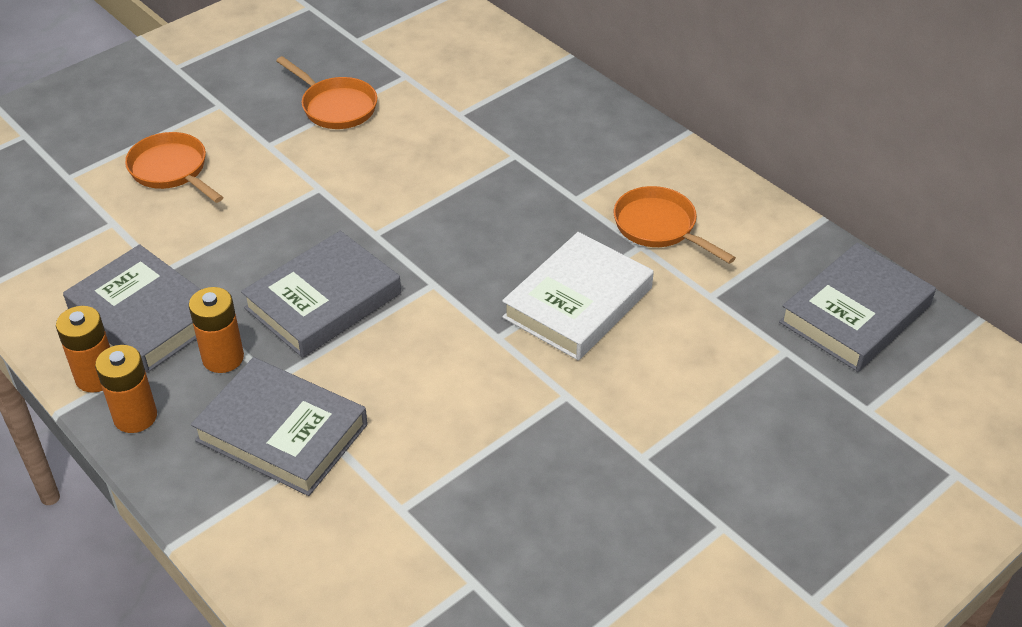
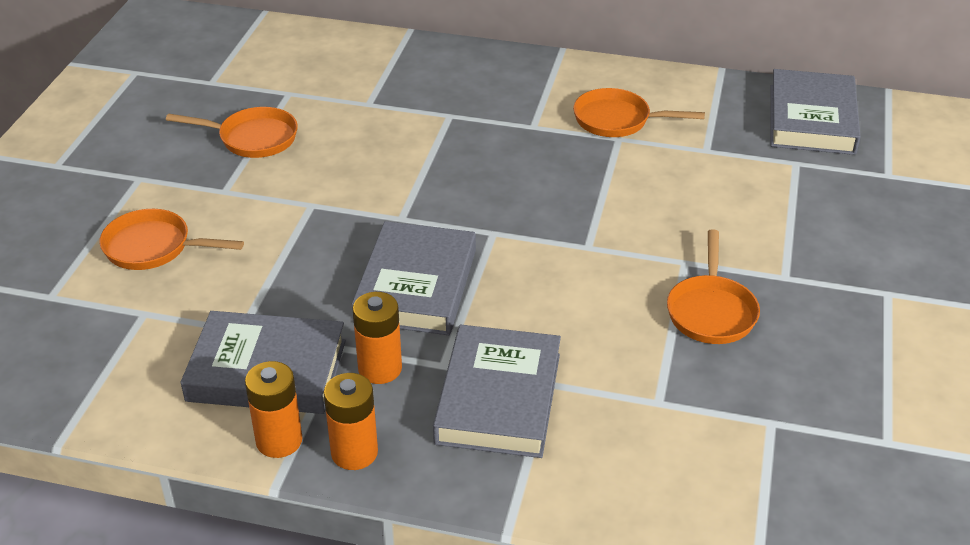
camera: 35 degrees left, 5 degrees down
grey book [191,357,368,496] -> grey book turned 75 degrees counterclockwise [433,325,561,458]
white book [502,232,654,360] -> none
none -> orange pan [667,229,760,344]

